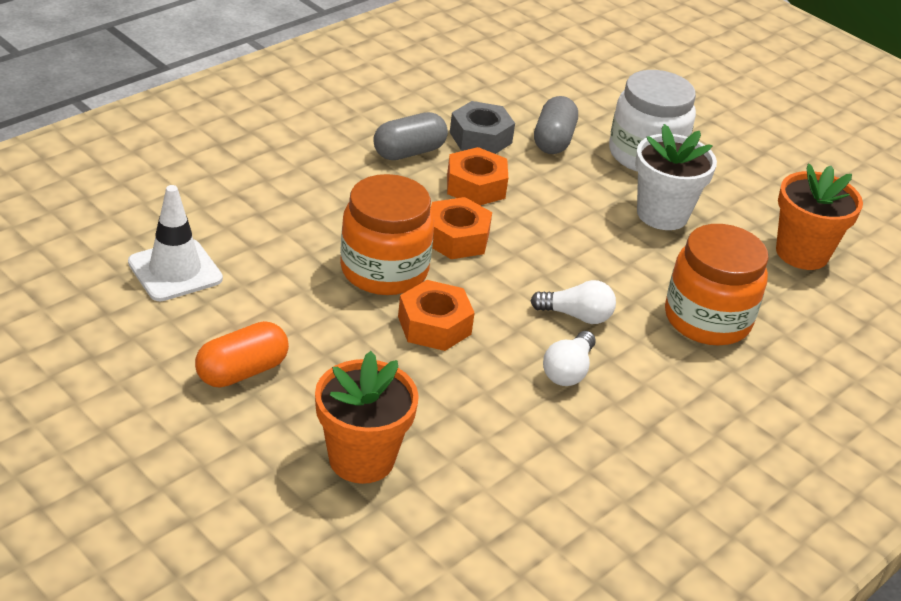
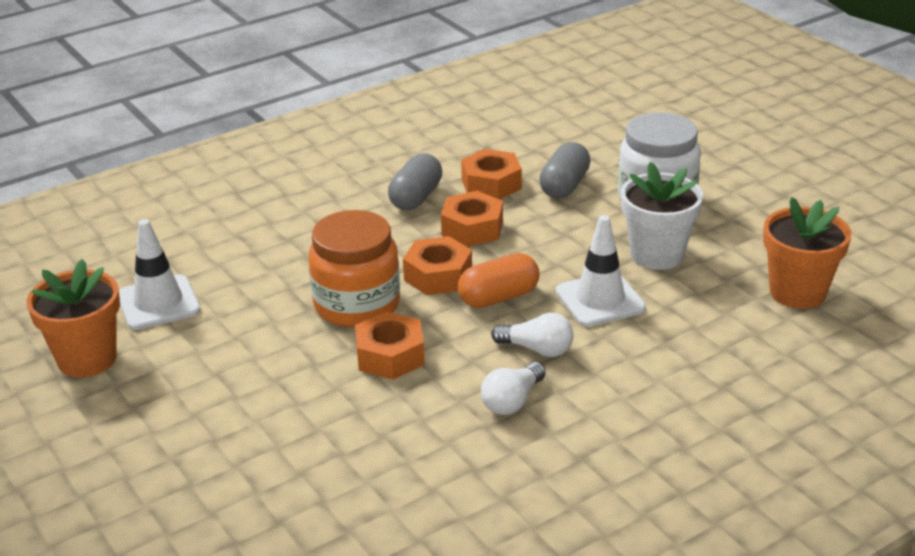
camera: 15 degrees right, 5 degrees down
orange capsule [195,321,289,388] -> orange capsule moved to [458,253,540,308]
orange flower pot [315,351,419,484] -> orange flower pot moved to [27,259,120,377]
grey capsule [373,112,448,160] -> grey capsule turned 45 degrees counterclockwise [388,153,442,210]
grey nut [450,101,515,154] -> orange nut [461,149,522,200]
orange jar [665,224,768,345] -> none
none -> white traffic cone [556,215,646,327]

